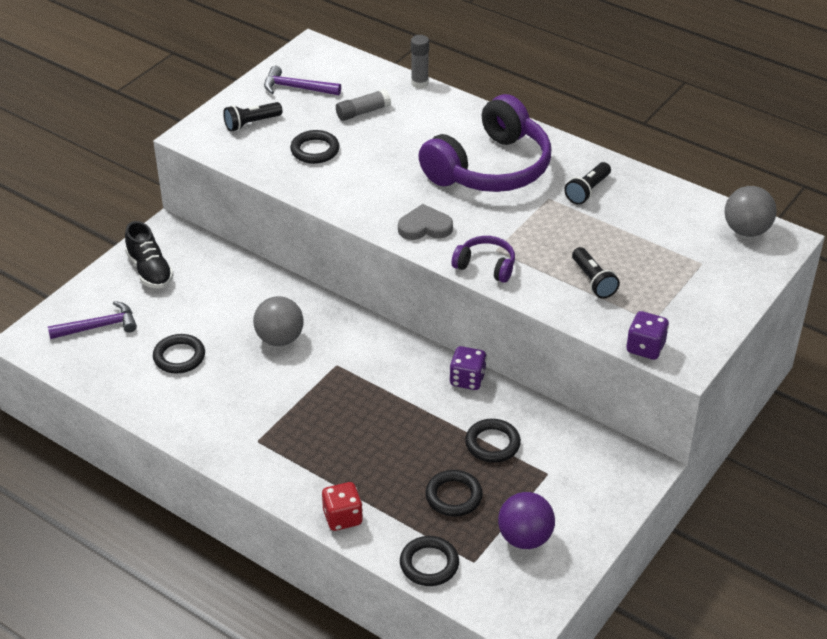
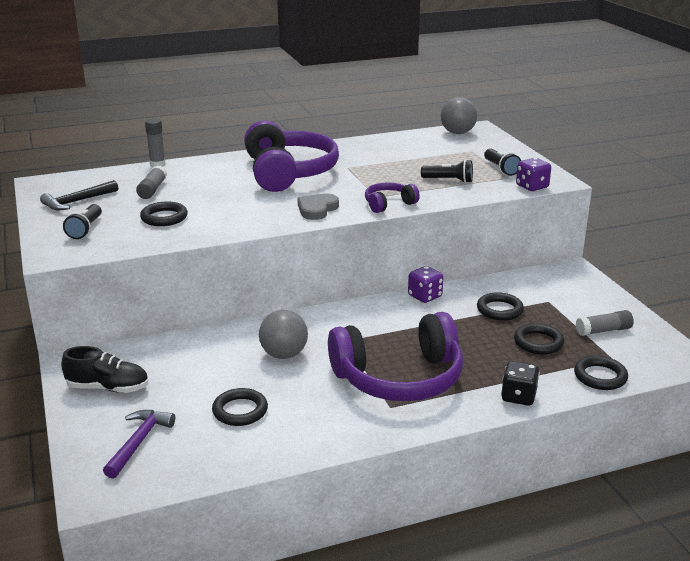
camera: 55 degrees left, 15 degrees down
purple hammer [264,66,341,95] -> black hammer [40,180,118,210]
red dice [322,482,363,531] -> black dice [501,361,540,406]
purple ball [498,492,555,549] -> grey glue stick [576,310,634,336]
black flashlight [564,162,611,205] -> black flashlight moved to [484,148,521,176]
none -> purple headphones [328,312,463,401]

